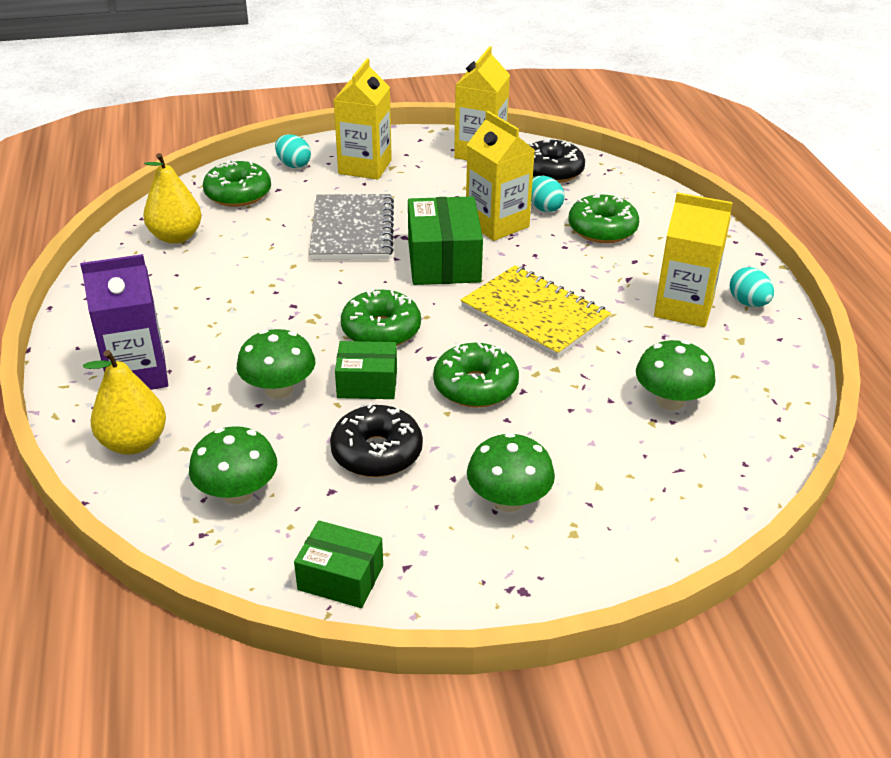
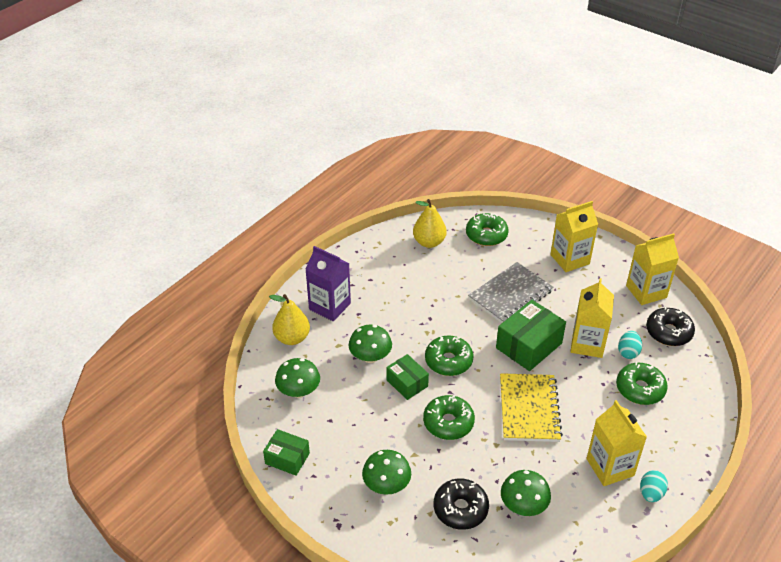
camera: 50 degrees right, 5 degrees up
turquoise egg [275,134,311,168] -> none
green box [294,520,383,608] -> green box turned 45 degrees counterclockwise [263,429,310,476]
black donut [330,402,423,477] -> black donut moved to [434,478,489,530]

